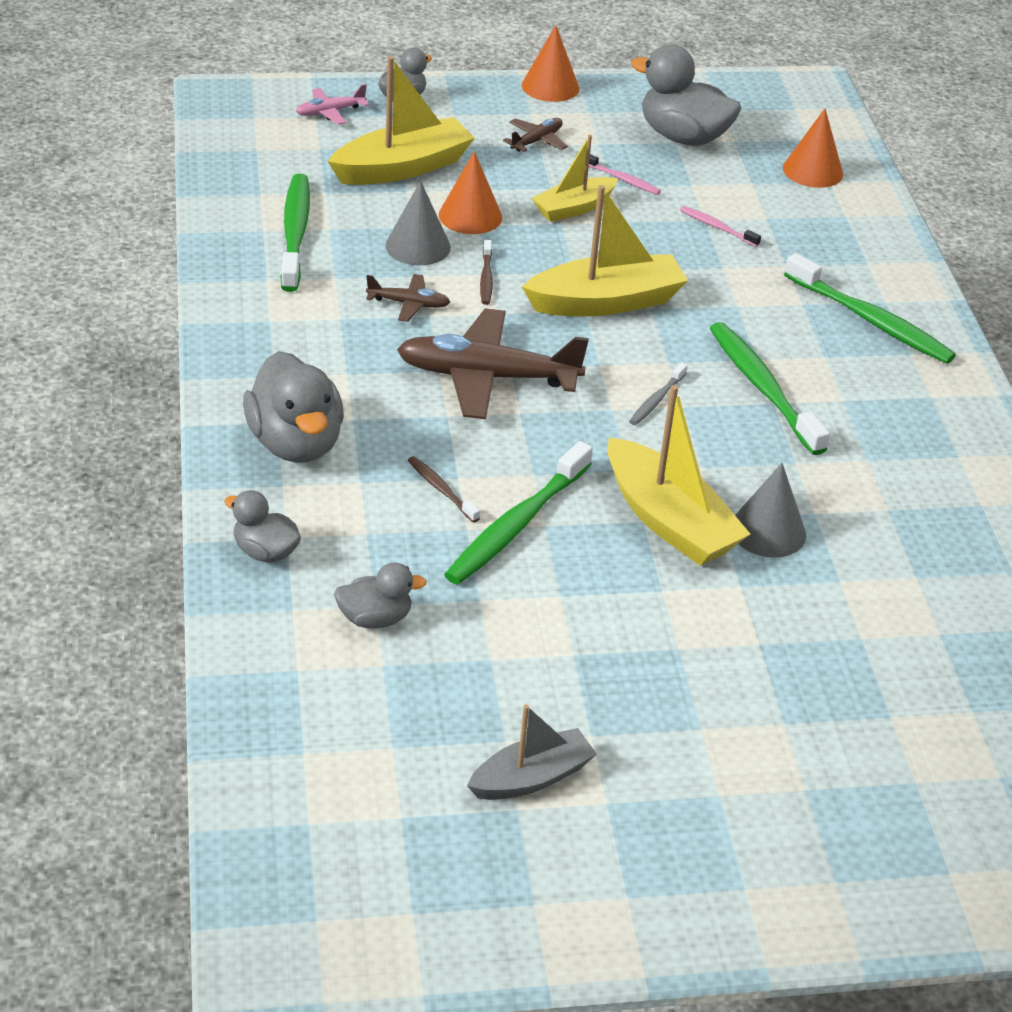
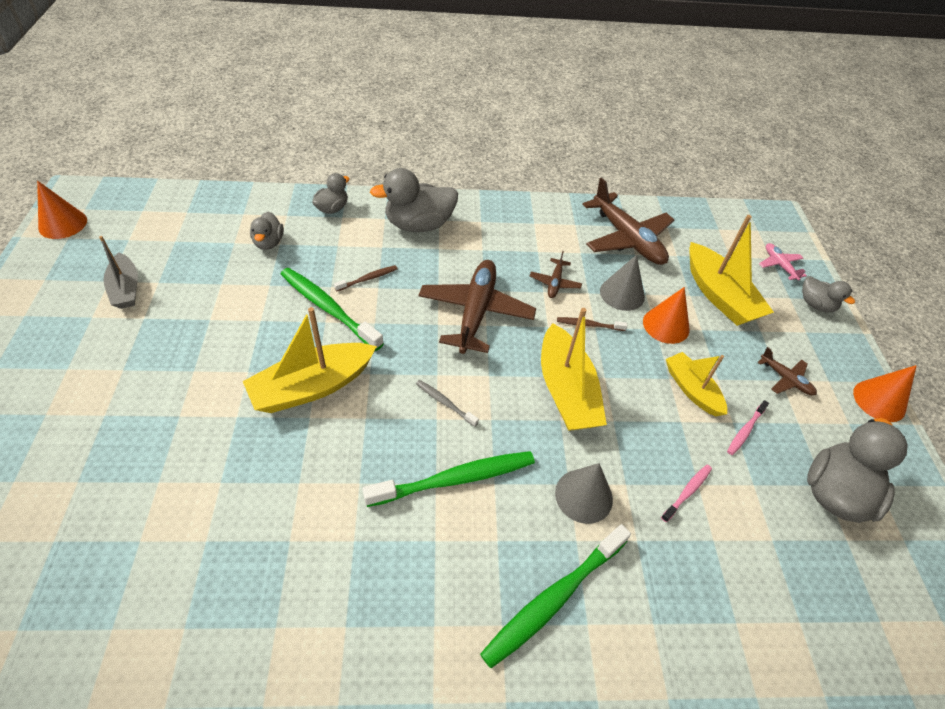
camera: 95 degrees right, 10 degrees up
green toothbrush [281,174,310,292] -> brown plane [582,178,674,265]
grey cone [735,463,806,558] -> grey cone moved to [555,463,613,524]
orange cone [783,109,843,188] -> orange cone moved to [37,181,87,239]

